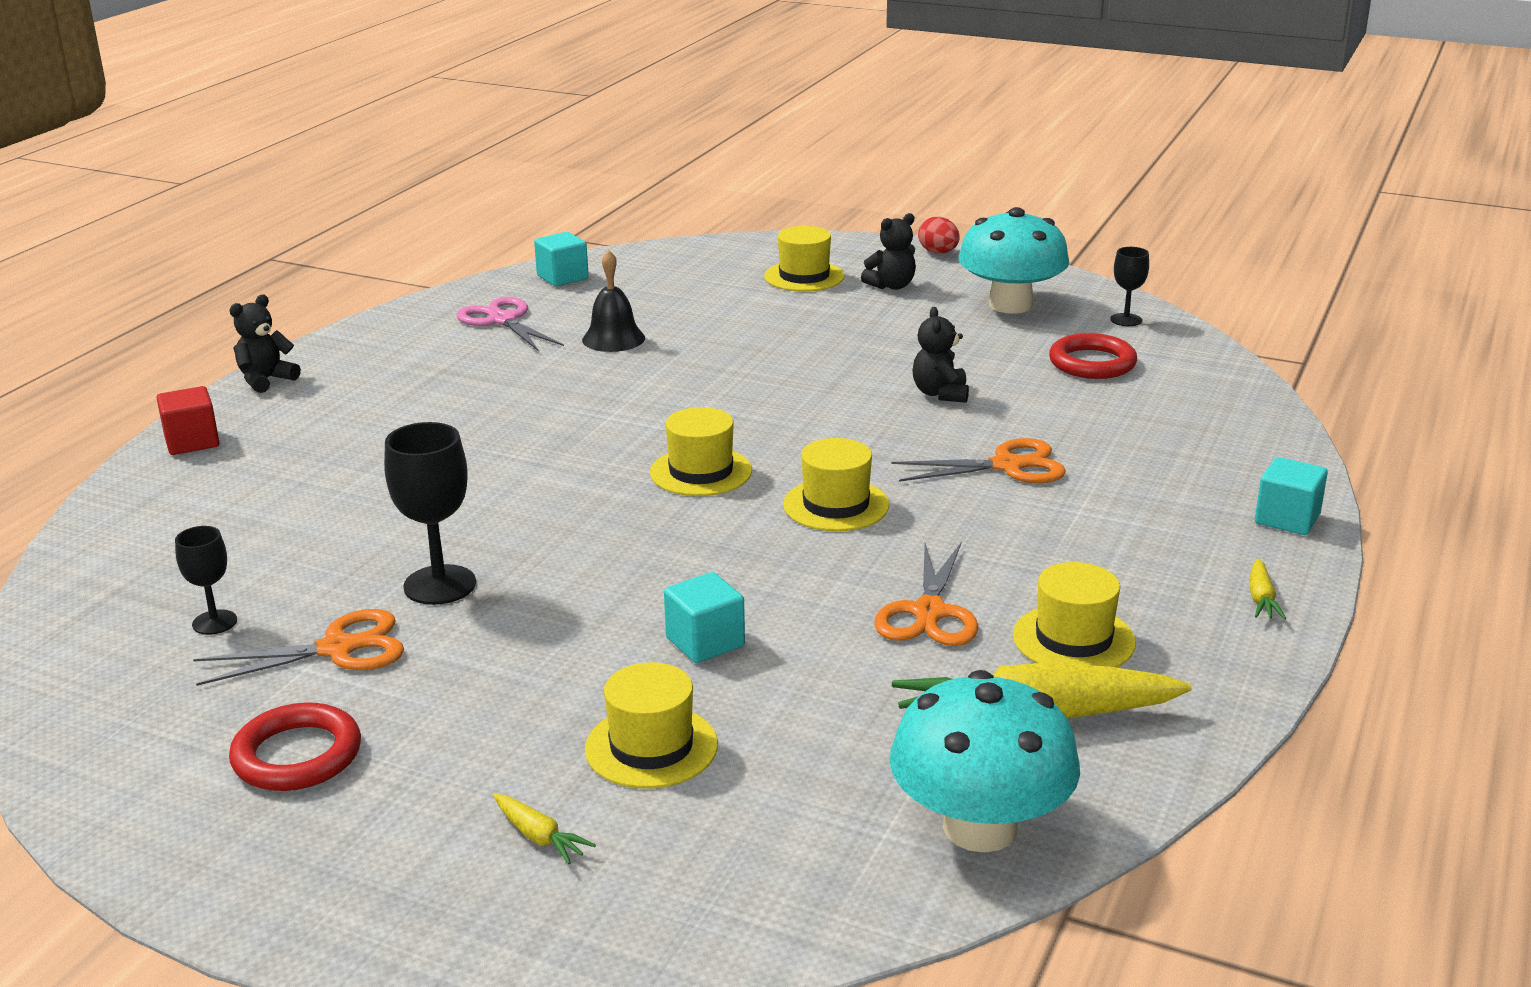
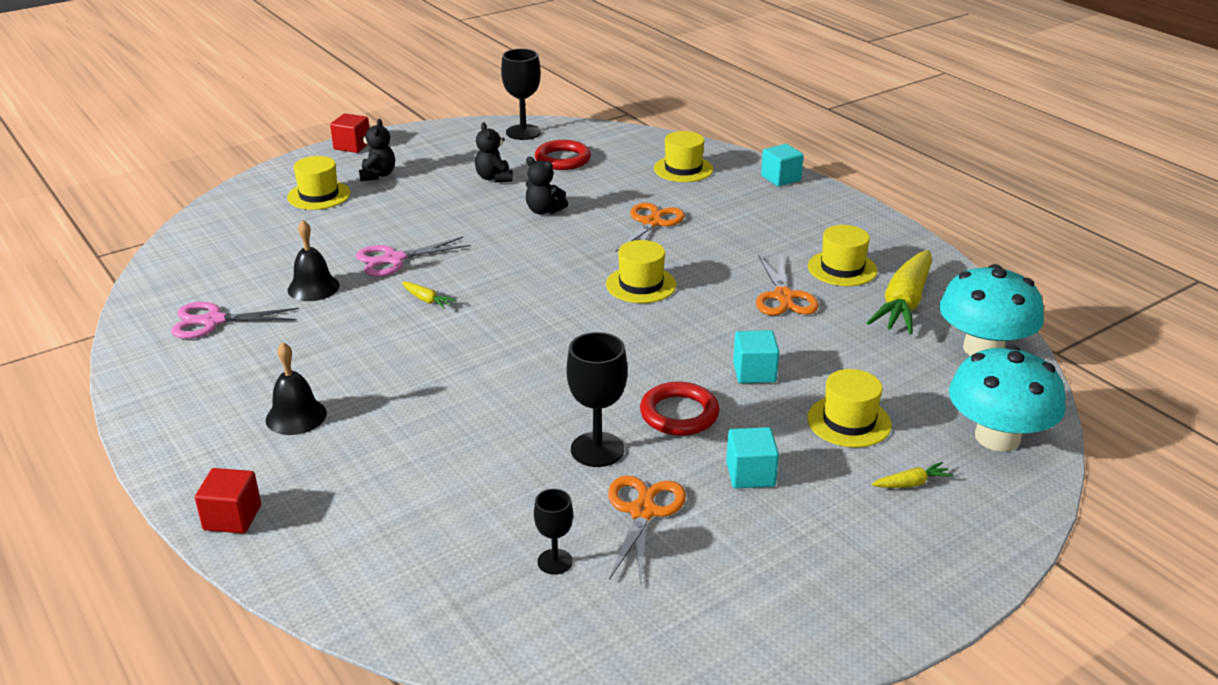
camera: 60 degrees left, 5 degrees up
red ring [229,703,361,791] -> red ring moved to [640,382,719,435]
black teddy bear [230,295,301,393] -> black teddy bear moved to [475,122,513,182]
turquoise cube [534,232,589,286] -> turquoise cube moved to [726,427,779,488]
yellow hat [650,407,752,496] -> yellow hat moved to [654,131,713,182]
orange scissors [874,543,979,646] -> orange scissors turned 45 degrees clockwise [756,255,819,315]
red egg [918,217,960,254] -> red cube [330,113,369,153]
turquoise mushroom [958,207,1069,314] -> turquoise mushroom moved to [949,345,1066,452]
black goblet [1110,247,1149,326] -> black goblet [501,49,541,140], size x1.71
yellow carrot [1249,559,1286,620] -> yellow carrot moved to [402,282,456,309]
none -> black bell [266,342,327,435]
none -> pink scissors [356,237,471,277]

